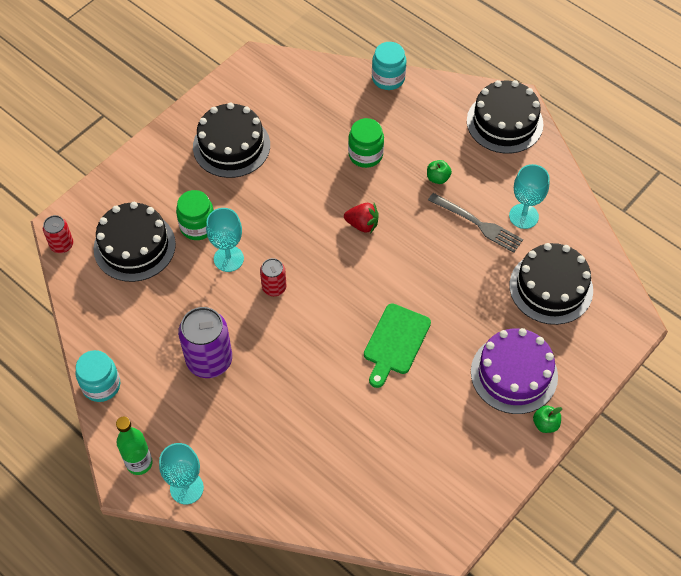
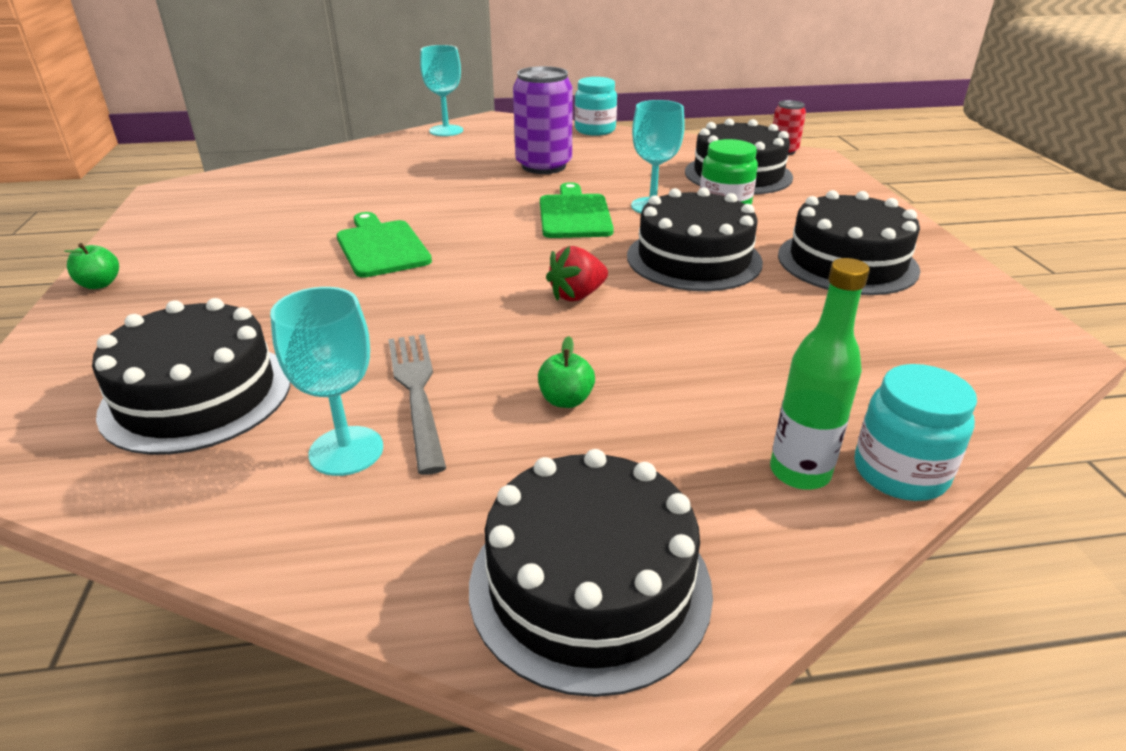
camera: 130 degrees right, 25 degrees down
green bottle [116,417,153,475] -> green bottle moved to [770,258,870,490]
red can [260,258,287,296] -> green cutting board [540,182,614,238]
green jar [348,118,384,168] -> none
grey fork [428,193,523,253] -> grey fork turned 90 degrees clockwise [388,334,446,475]
purple cake [471,328,558,414] -> none
none -> black cake [627,187,763,291]

